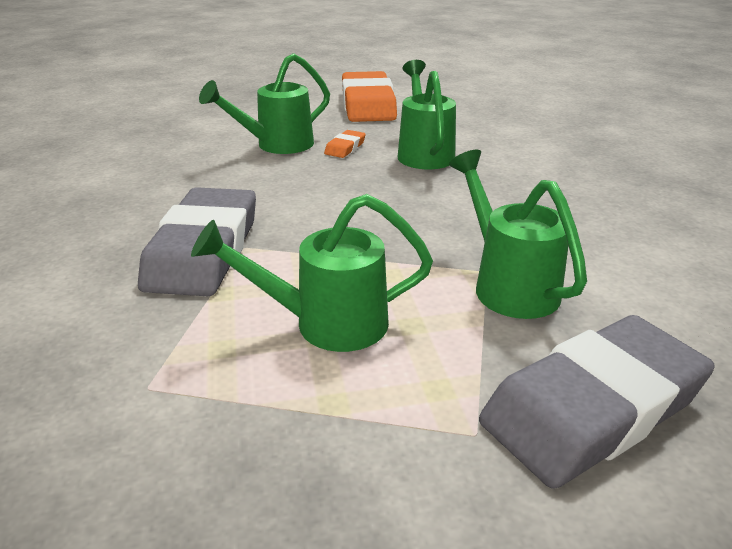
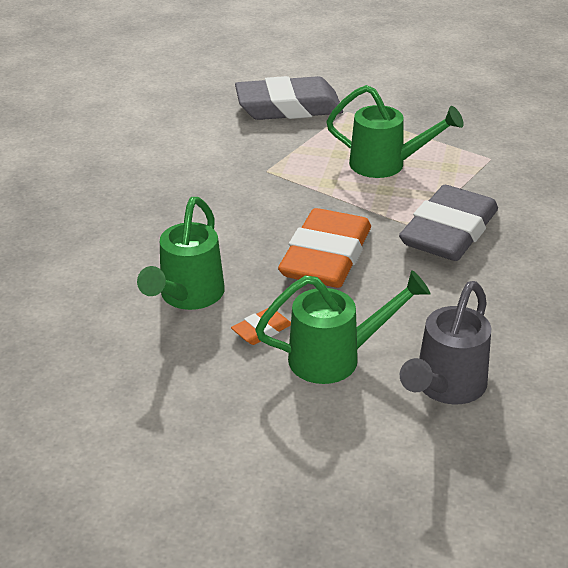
camera: 155 degrees left, 5 degrees up
orange eraser [342,71,397,122] -> orange eraser moved to [278,208,371,288]
green watering can [449,150,587,319] -> none
none -> grey watering can [400,281,491,404]

